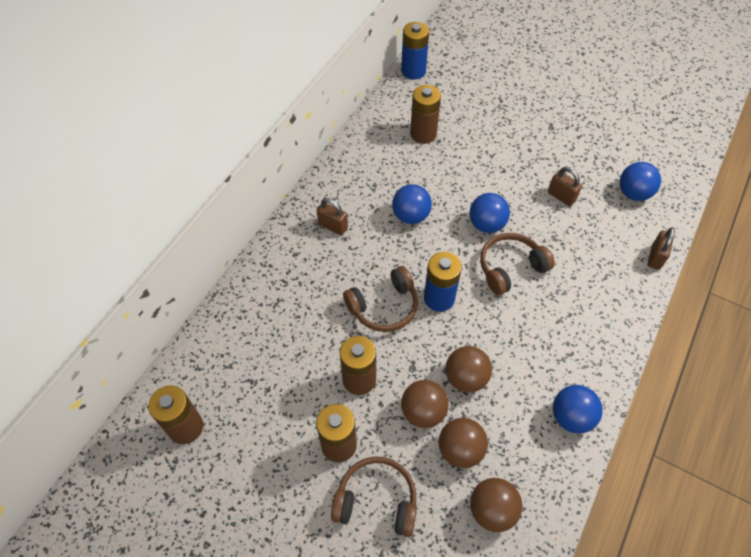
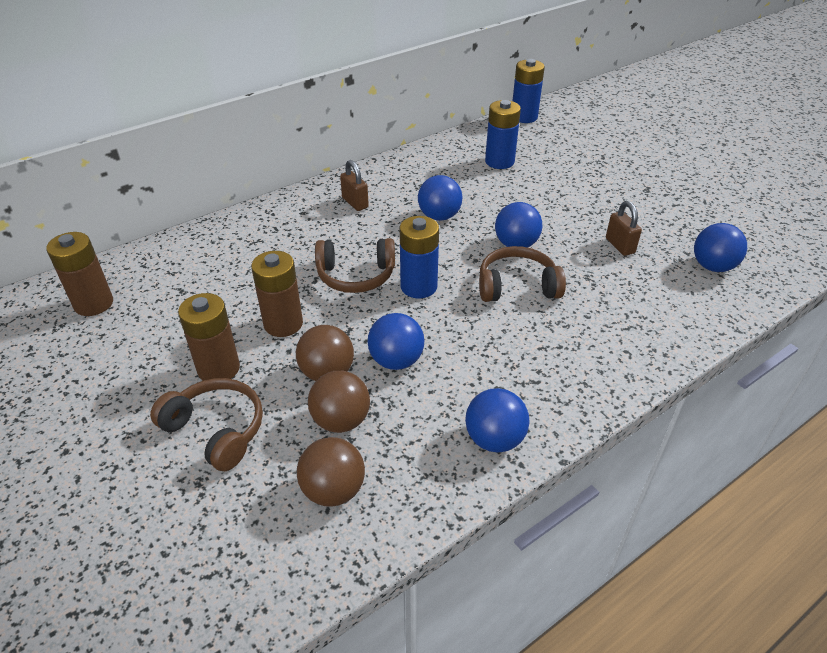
camera: 25 degrees right, 15 degrees down
brown battery [410,85,441,144] -> blue battery [485,100,521,169]
brown ball [446,346,492,393] -> blue ball [368,313,424,370]
brown padlock [648,227,675,270] -> none

